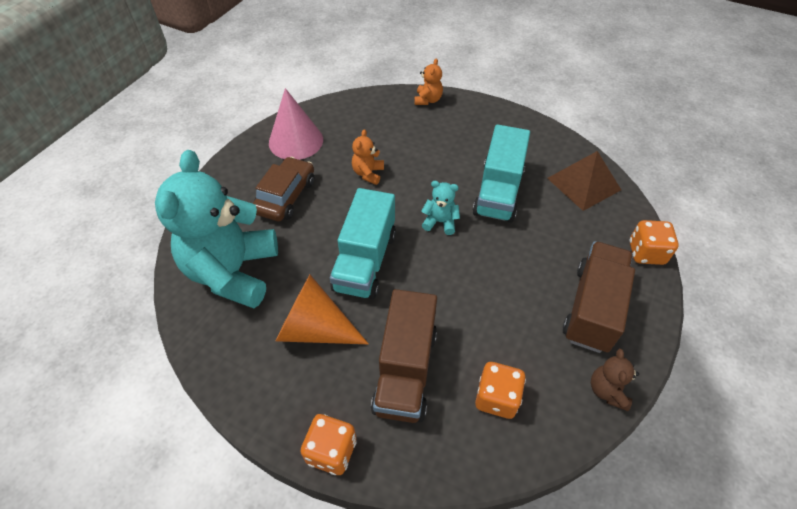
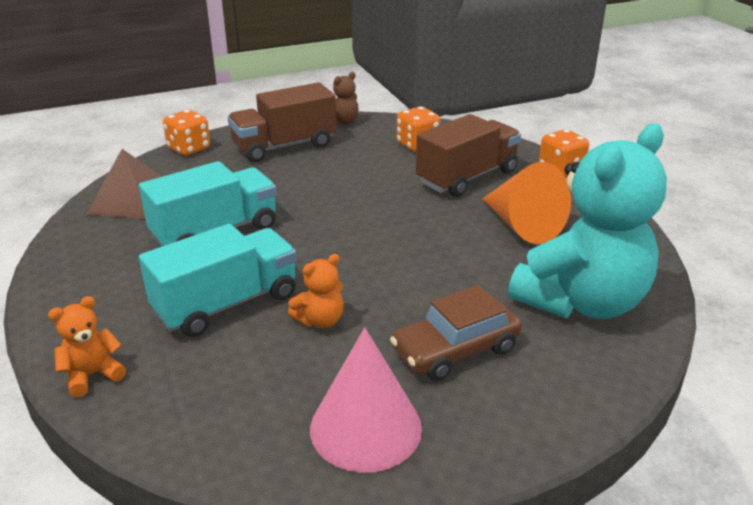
camera: 140 degrees left, 20 degrees down
turquoise truck [330,188,396,299] -> turquoise truck moved to [139,224,297,337]
turquoise teddy bear [421,181,460,235] -> none

